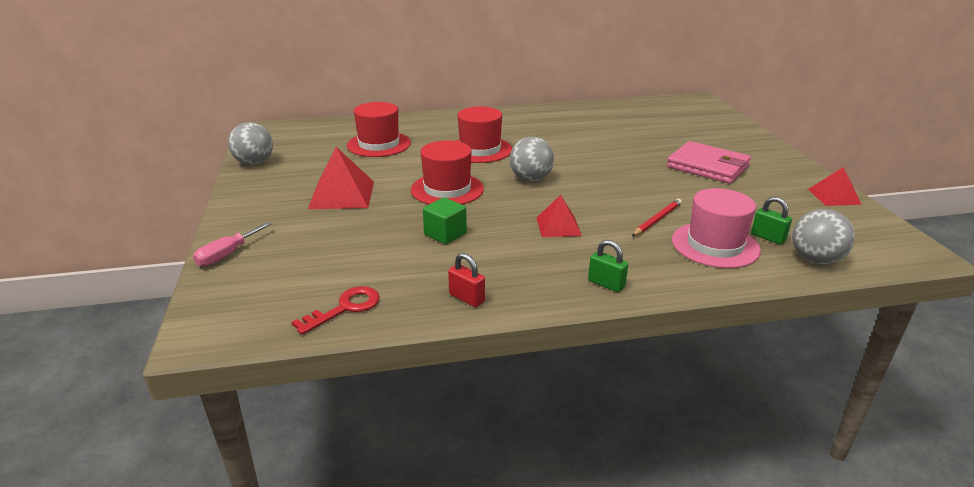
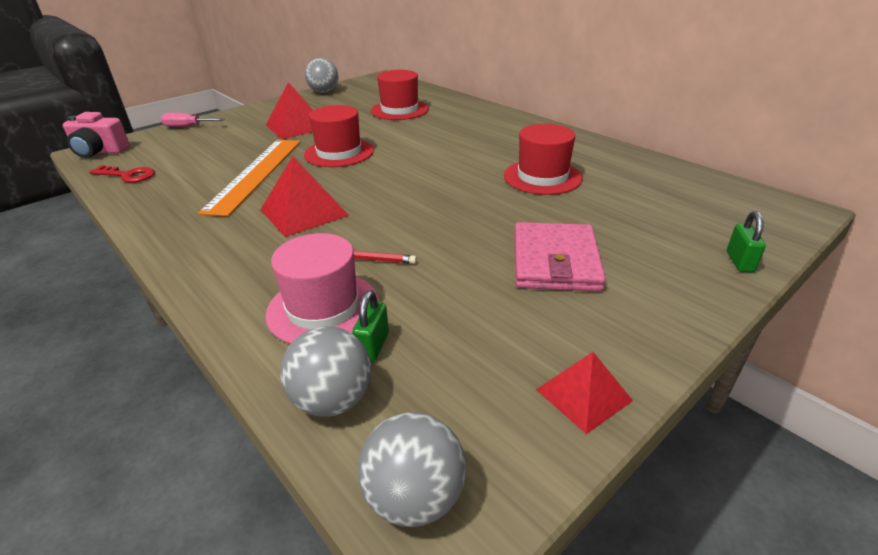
camera: 60 degrees right, 5 degrees up
green cube [423,198,467,244] -> orange ruler [198,140,301,217]
red padlock [448,253,485,307] -> none
red hat [456,106,512,163] -> red hat moved to [504,124,583,195]
grey ball [510,137,554,181] -> grey ball moved to [358,412,466,527]
red pyramid [537,195,582,237] -> red pyramid [260,156,349,237], size x1.60
green padlock [588,240,628,292] -> green padlock moved to [727,211,766,272]
none -> pink camera [63,112,130,158]

